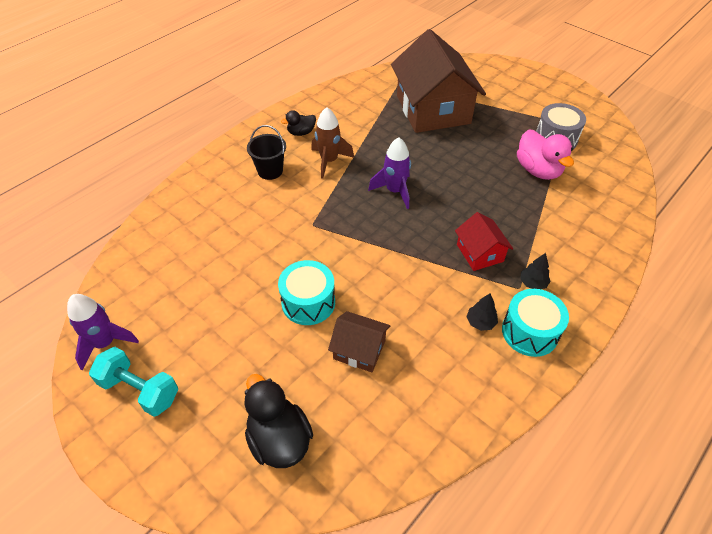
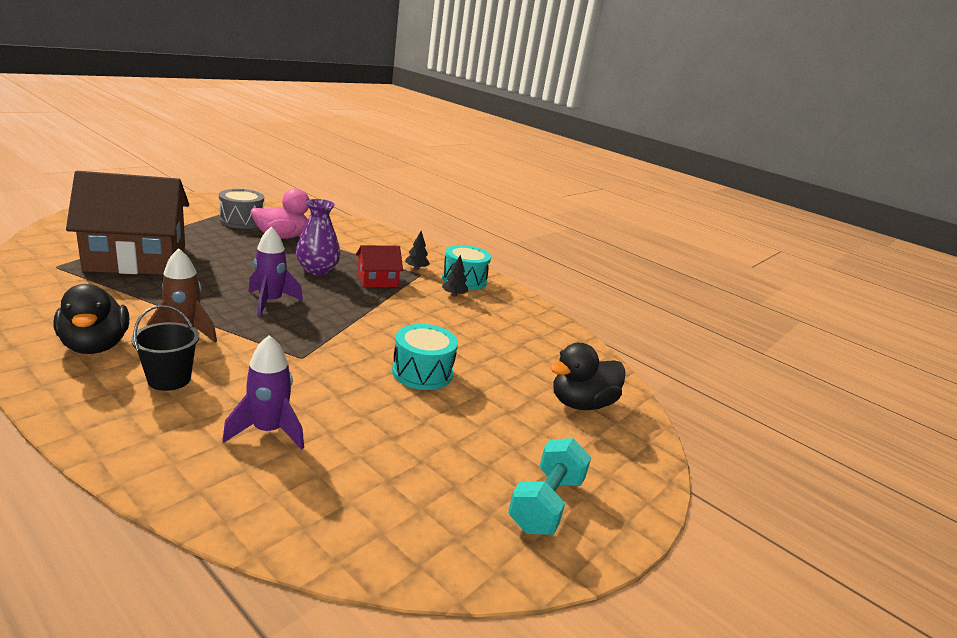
camera: 95 degrees left, 25 degrees down
purple rocket [67,294,139,370] -> purple rocket moved to [222,335,304,450]
black duck [281,110,316,136] -> black duck [54,284,129,354], size x1.76
brown house [328,311,390,372] -> none
none -> purple vase [296,199,341,275]

